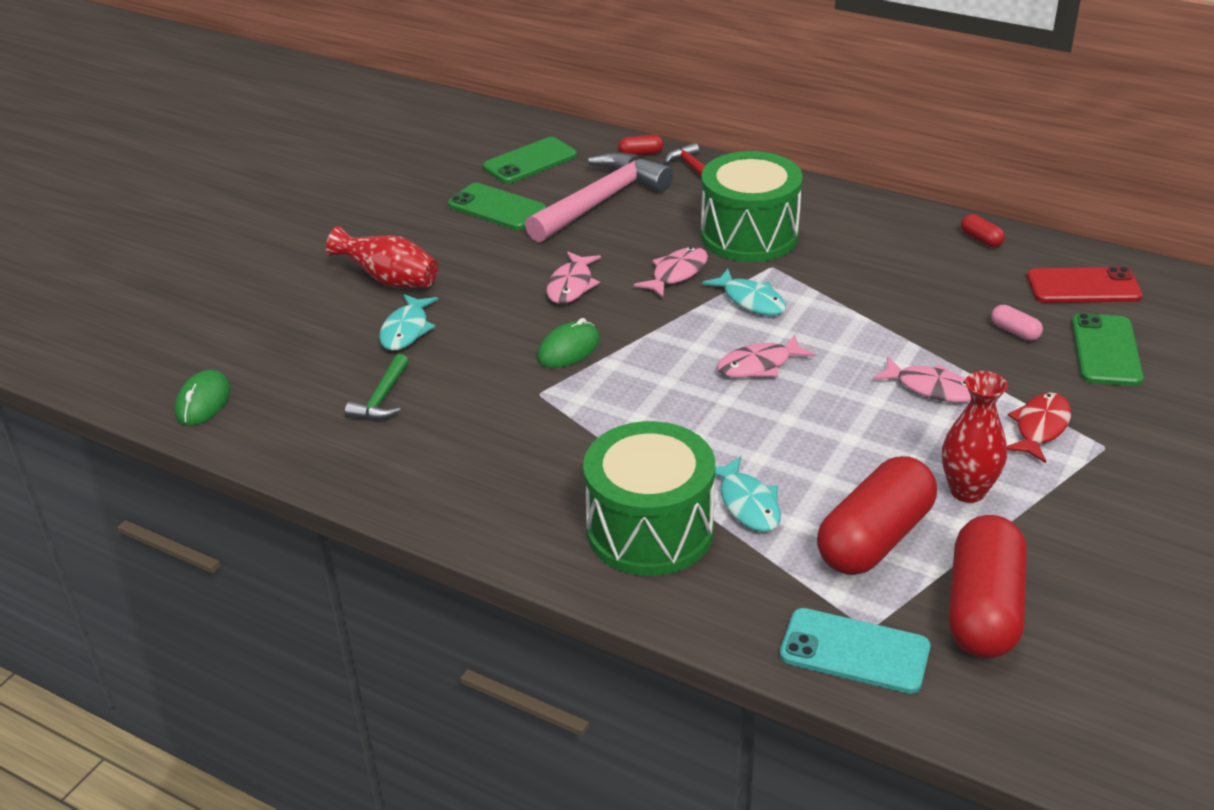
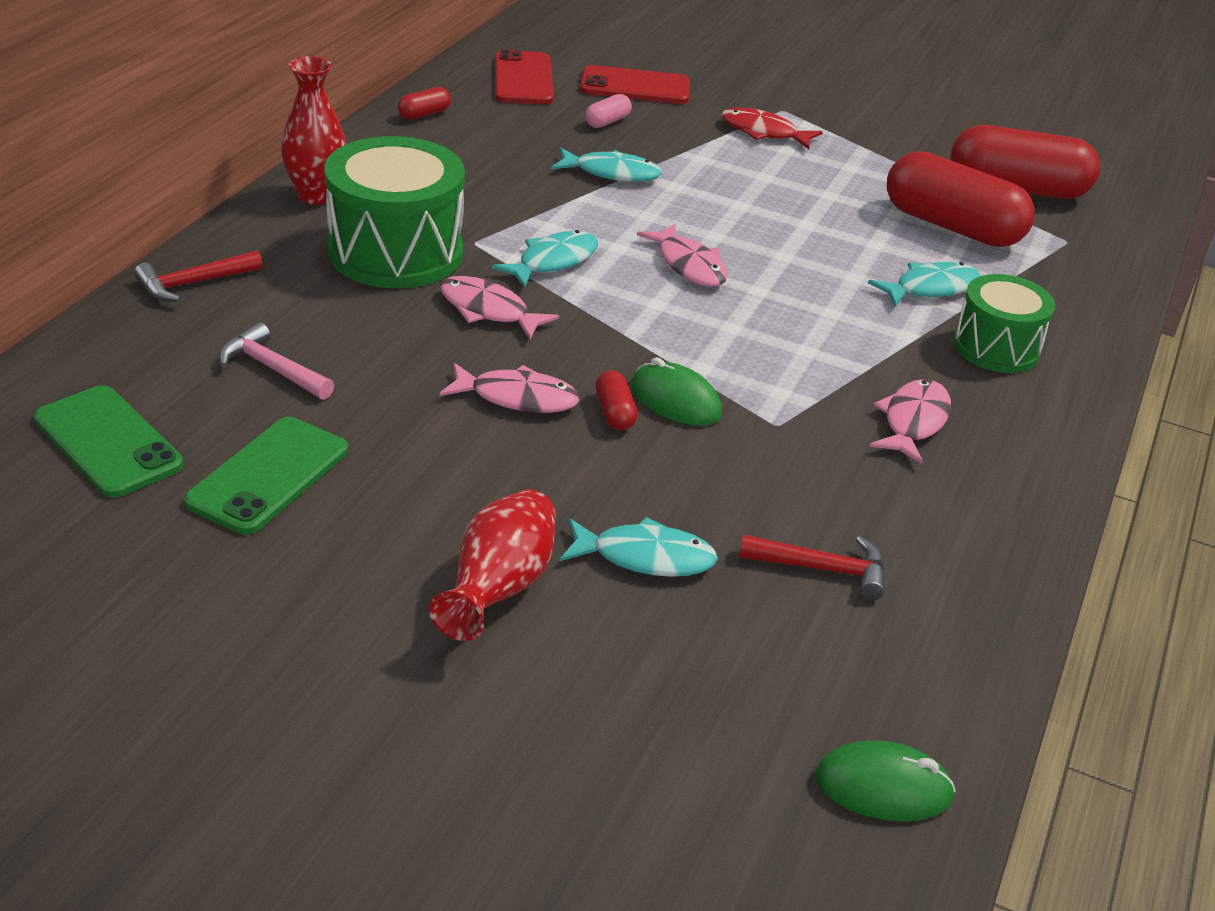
camera: 100 degrees left, 0 degrees up
green hammer [345,354,409,420] -> red hammer [739,534,885,600]
pink hammer [525,152,673,242] -> pink hammer [219,322,334,400], size x0.48
green drum [583,421,715,576] -> green drum [953,274,1055,373], size x0.62
red capsule [618,135,663,155] -> red capsule moved to [595,370,638,430]
turquoise phone [780,608,930,694] -> none
pink fish [872,357,971,402] -> pink fish moved to [870,379,951,464]
red vase [942,371,1007,503] -> red vase moved to [281,56,346,205]
green phone [1072,313,1144,386] -> red phone [580,65,690,104]
none -> turquoise fish [552,148,662,182]

